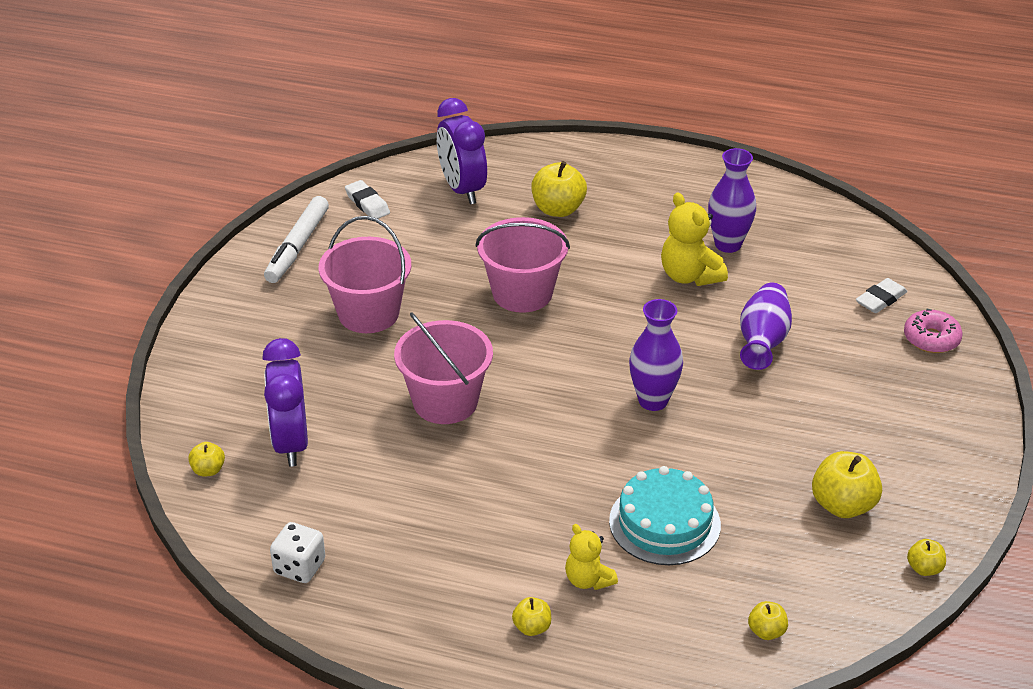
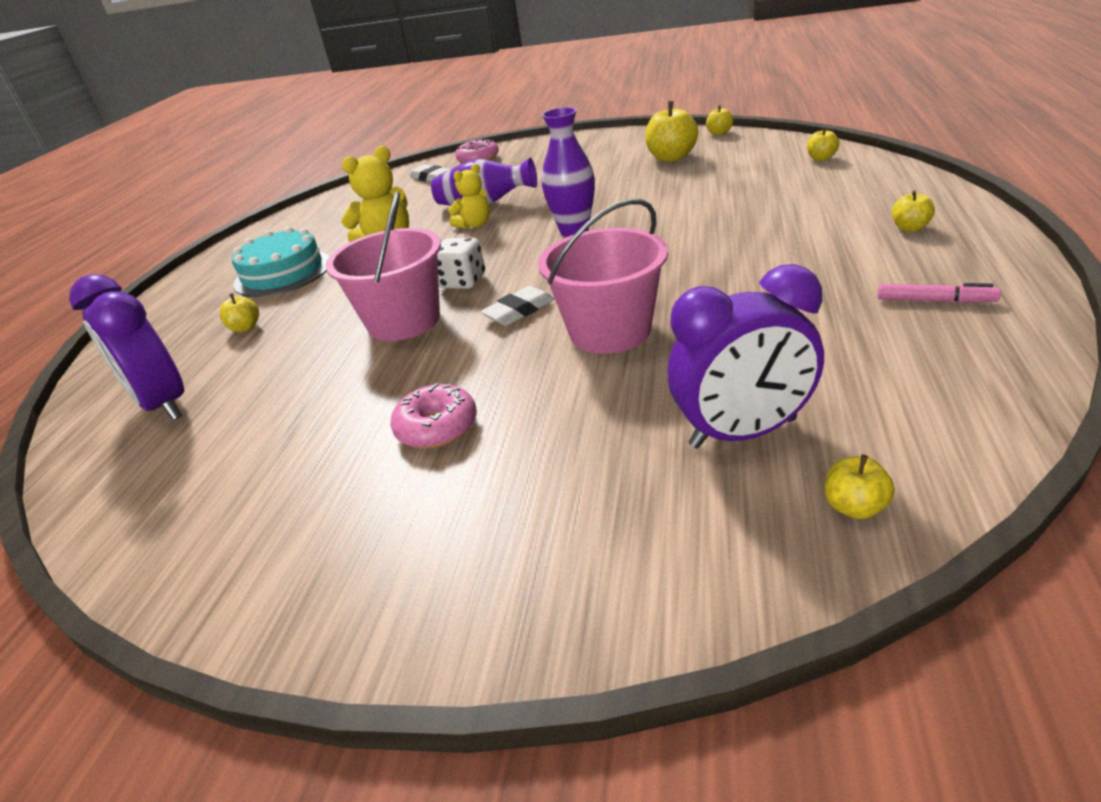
camera: 90 degrees left, 5 degrees down
white marker [264,196,329,283] -> none
white dice [270,522,326,583] -> white dice moved to [437,238,485,289]
pink bucket [319,216,411,333] -> pink donut [390,383,477,449]
white eraser [345,180,390,219] -> white eraser moved to [481,286,554,326]
purple clock [437,98,487,204] -> purple clock turned 75 degrees clockwise [69,274,184,420]
yellow apple [531,161,587,217] -> yellow apple [220,293,259,332], size x0.54
yellow teddy bear [565,524,618,590] -> yellow teddy bear moved to [448,164,490,229]
turquoise cake [609,466,721,565] -> turquoise cake moved to [232,227,330,297]
purple vase [708,148,756,253] -> none
none -> pink marker [878,283,1001,303]

